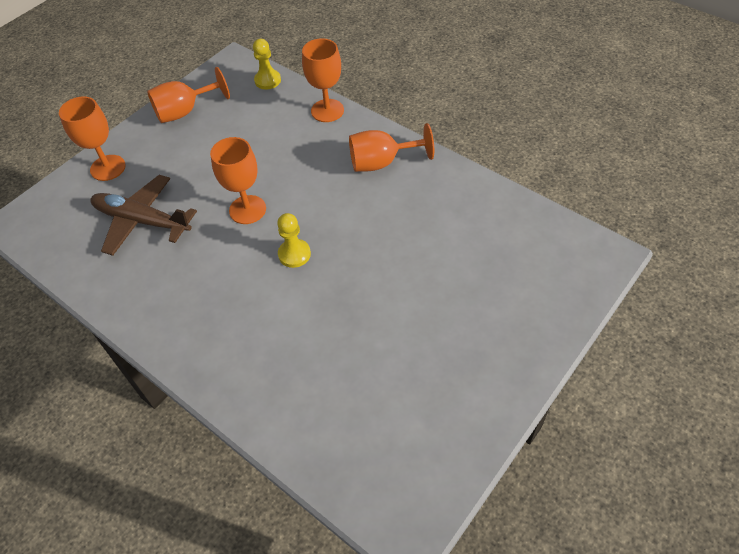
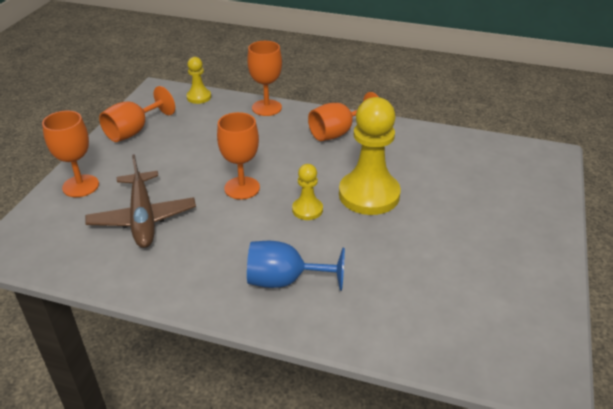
camera: 25 degrees left, 15 degrees down
brown plane [90,175,197,256] -> brown plane turned 105 degrees counterclockwise [86,154,196,248]
none -> blue goblet [247,241,345,291]
none -> yellow pawn [339,97,401,215]

